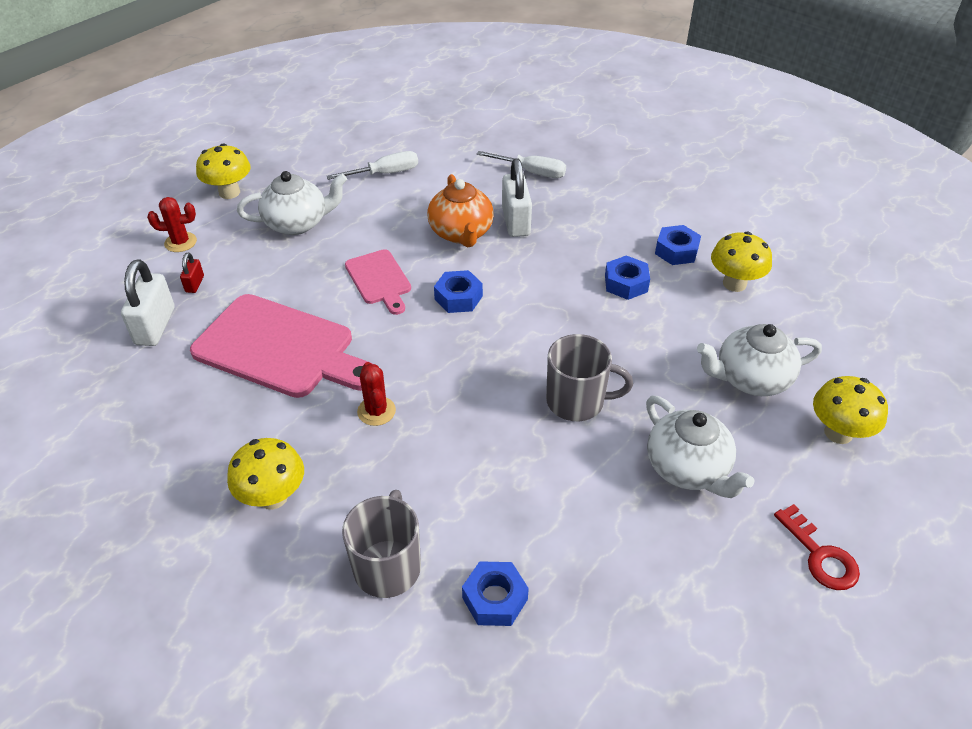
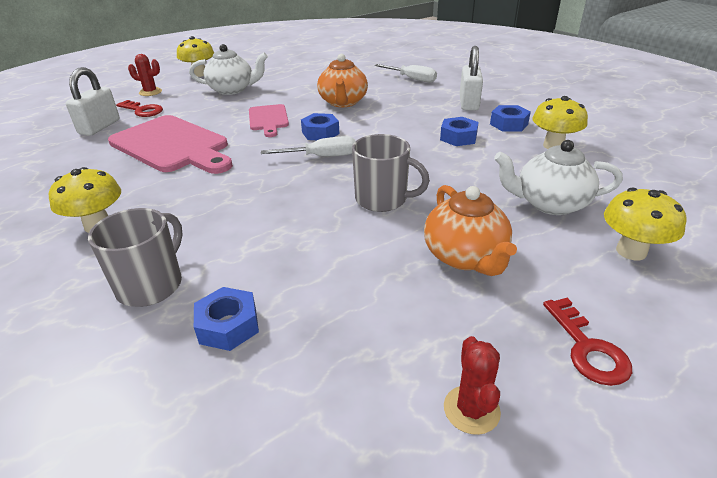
camera: 15 degrees right, 10 degrees down
red padlock [180,253,204,293] -> red key [116,100,163,117]
white screwdriver [327,151,418,180] -> white screwdriver moved to [261,136,356,156]
red cactus [357,362,396,426] -> red cactus moved to [444,336,501,435]
white padlock [502,158,532,237] -> white padlock moved to [460,46,483,111]
white teapot [646,396,754,498] -> orange teapot [424,185,517,276]

